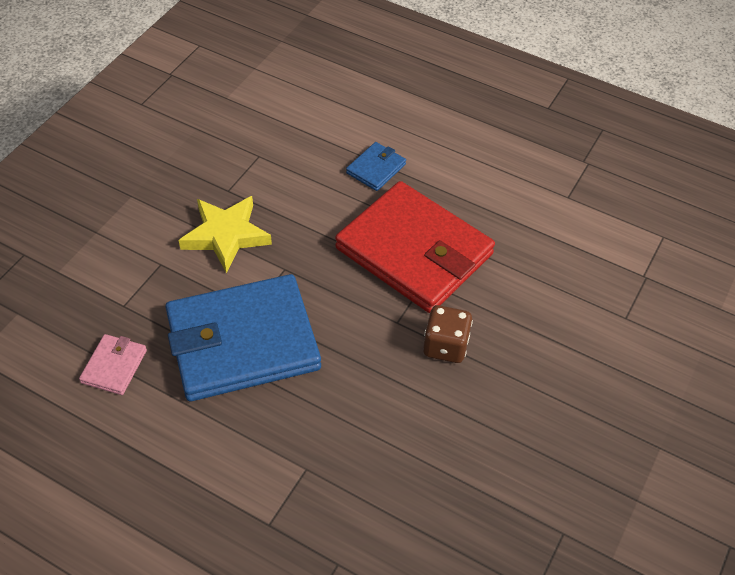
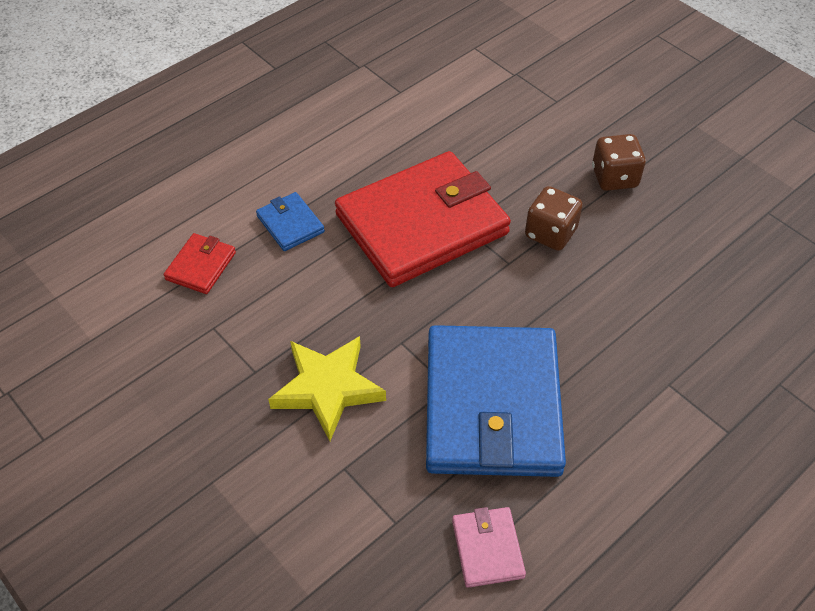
camera: 70 degrees left, 0 degrees up
pink wallet [79,334,147,395] -> pink wallet turned 45 degrees clockwise [452,507,526,588]
none -> red wallet [164,233,236,294]
none -> brown dice [592,134,646,191]

